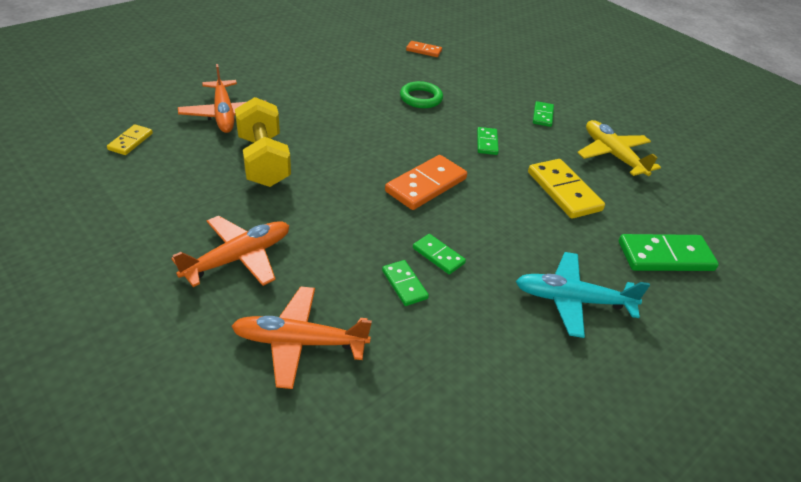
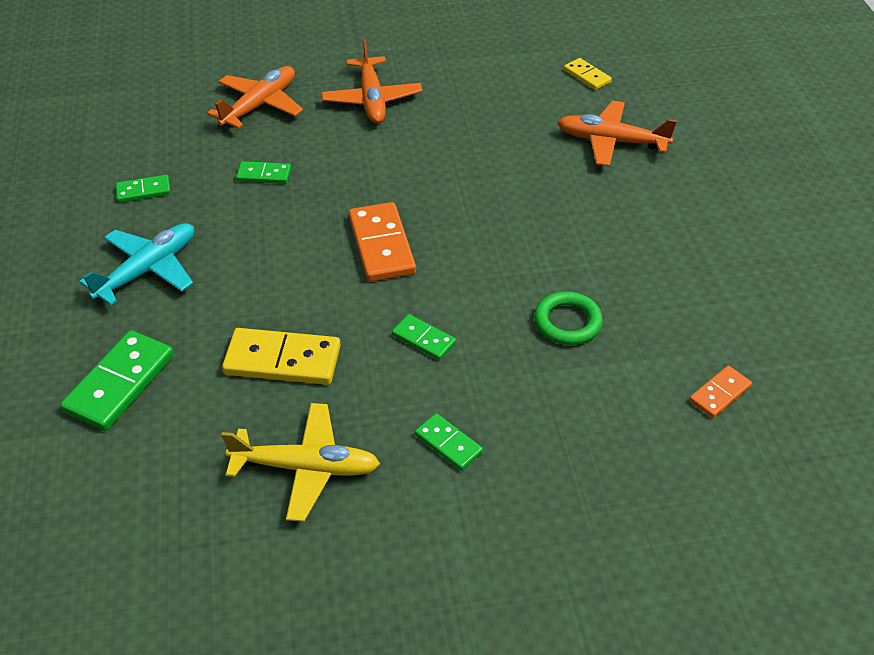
camera: 125 degrees right, 5 degrees up
yellow dumbbell [235,97,291,187] -> none
green domino [413,234,466,274] -> green domino moved to [116,175,171,203]

